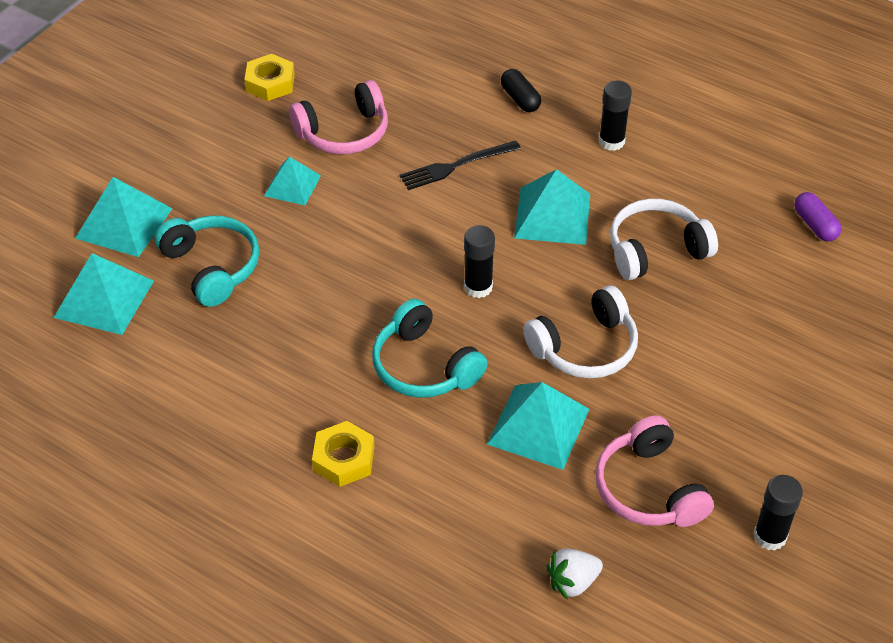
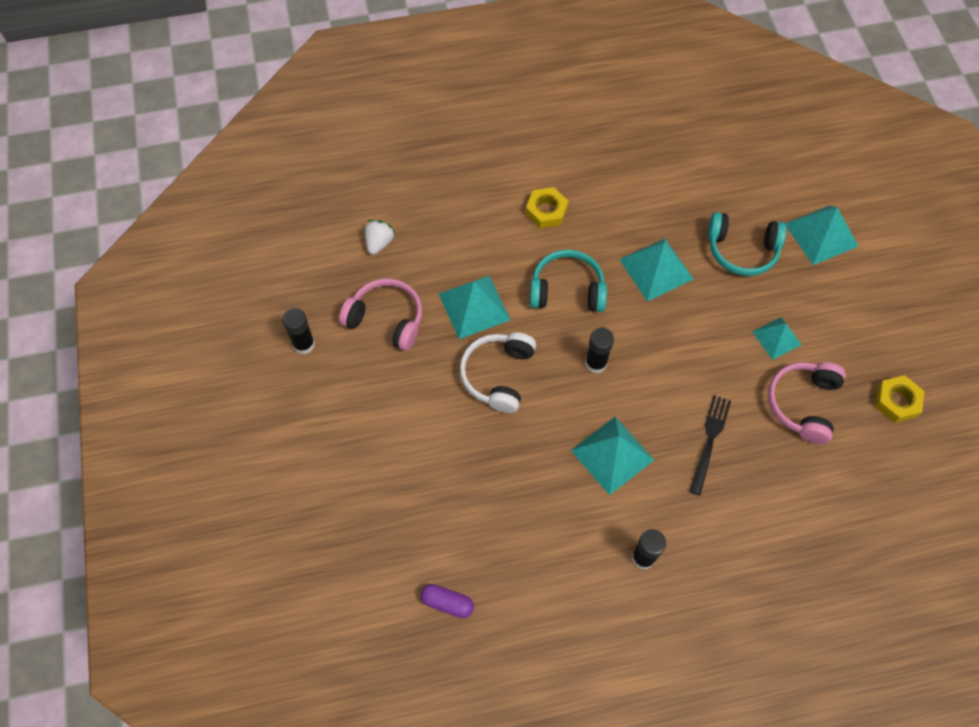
camera: 135 degrees right, 15 degrees up
turquoise pyramid [54,253,154,335] -> turquoise pyramid moved to [619,238,694,301]
black capsule [501,69,541,112] -> none
white headphones [610,199,718,280] -> none

